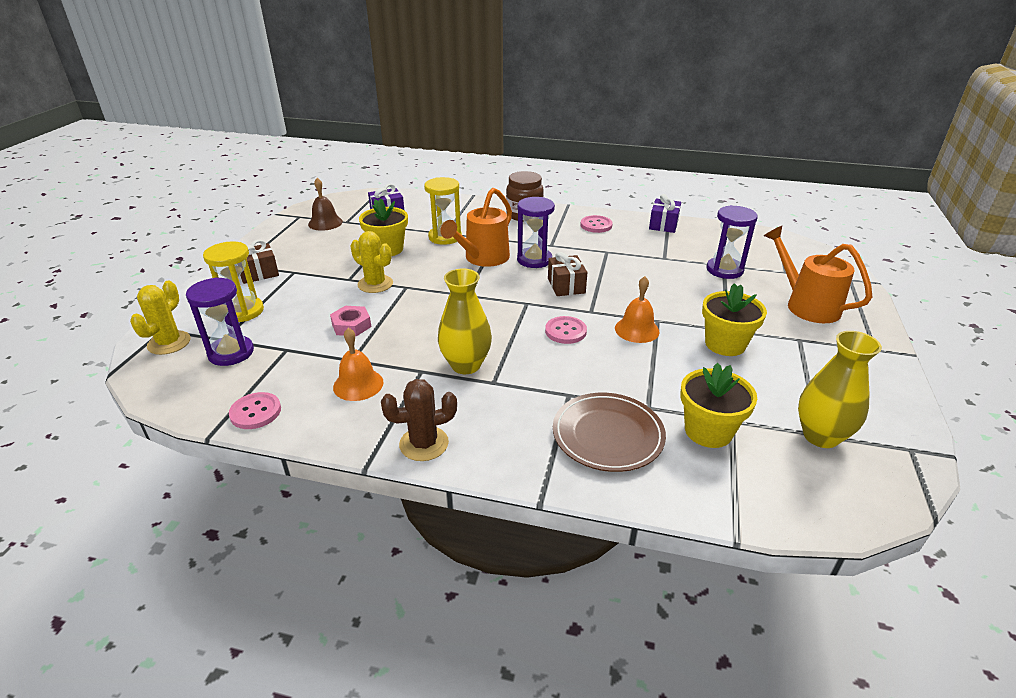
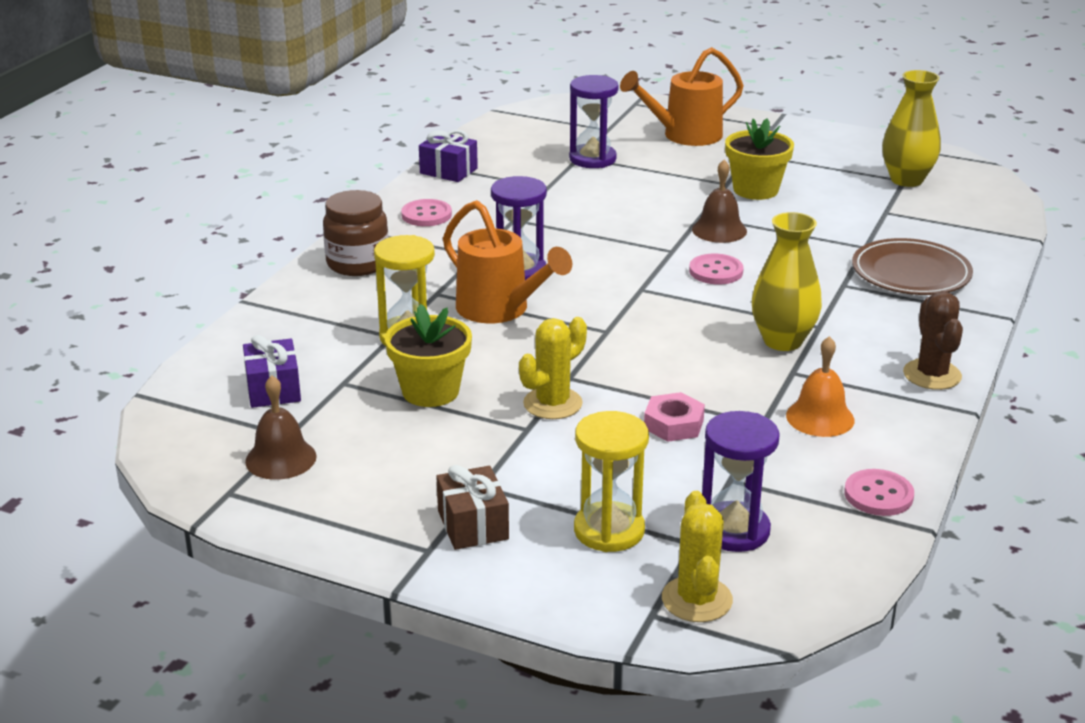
camera: 80 degrees left, 5 degrees down
yellow cactus [130,281,190,355] -> yellow cactus turned 60 degrees clockwise [662,491,733,622]
brown gift [548,252,587,296] -> none
orange bell [615,276,660,343] -> brown bell [692,160,747,243]
yellow flower pot [680,363,757,448] -> none

